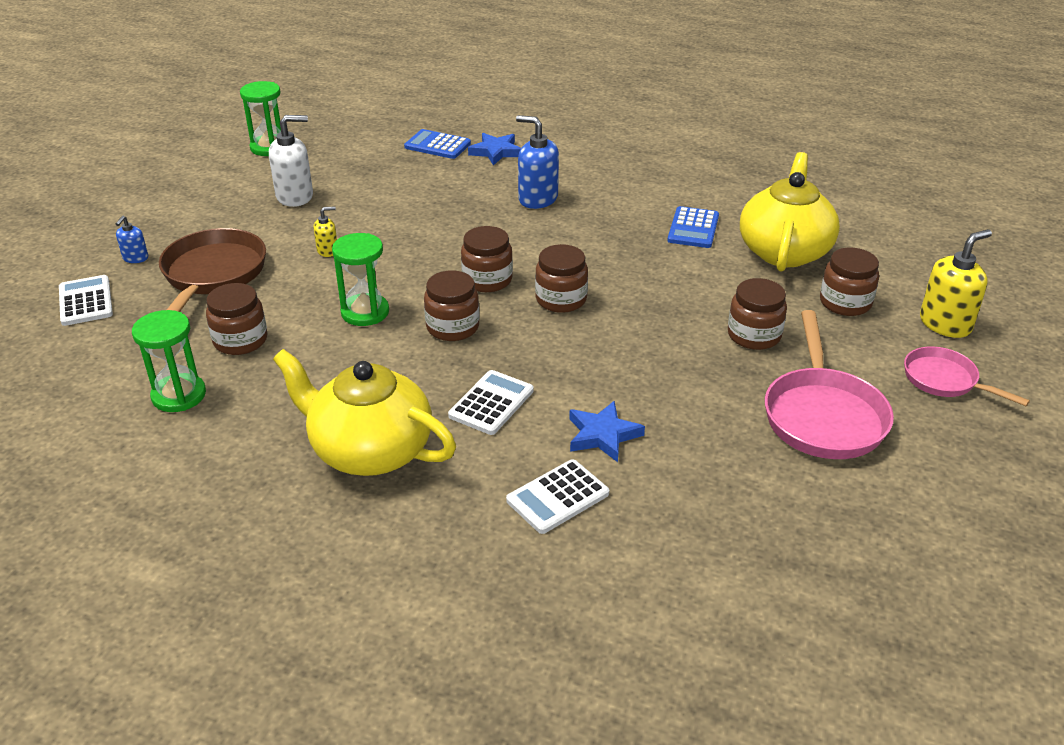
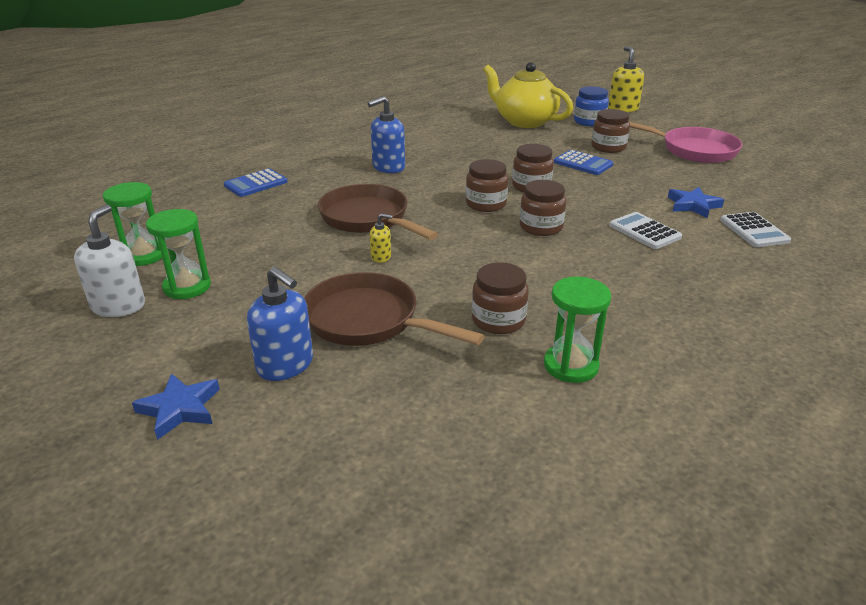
camera: 65 degrees left, 5 degrees down
white calculator [59,275,113,326] -> none
blue soap dispenser [116,216,148,263] -> blue soap dispenser [247,267,313,381], size x1.90
white soap dispenser [269,115,313,207] -> white soap dispenser moved to [74,205,145,317]
yellow teapot [273,349,456,476] -> none
yellow soap dispenser [313,206,337,257] -> yellow soap dispenser turned 90 degrees clockwise [370,213,393,263]
green hourglass [332,233,389,326] -> green hourglass moved to [146,209,211,299]
blue star [468,133,521,166] -> blue star moved to [132,373,220,440]
blue calculator [667,206,719,248] -> blue calculator moved to [554,150,614,175]
brown jar [820,248,879,316] -> blue jar [574,86,609,126]
pink pan [904,346,1030,406] -> none
none -> brown pan [318,184,438,240]

